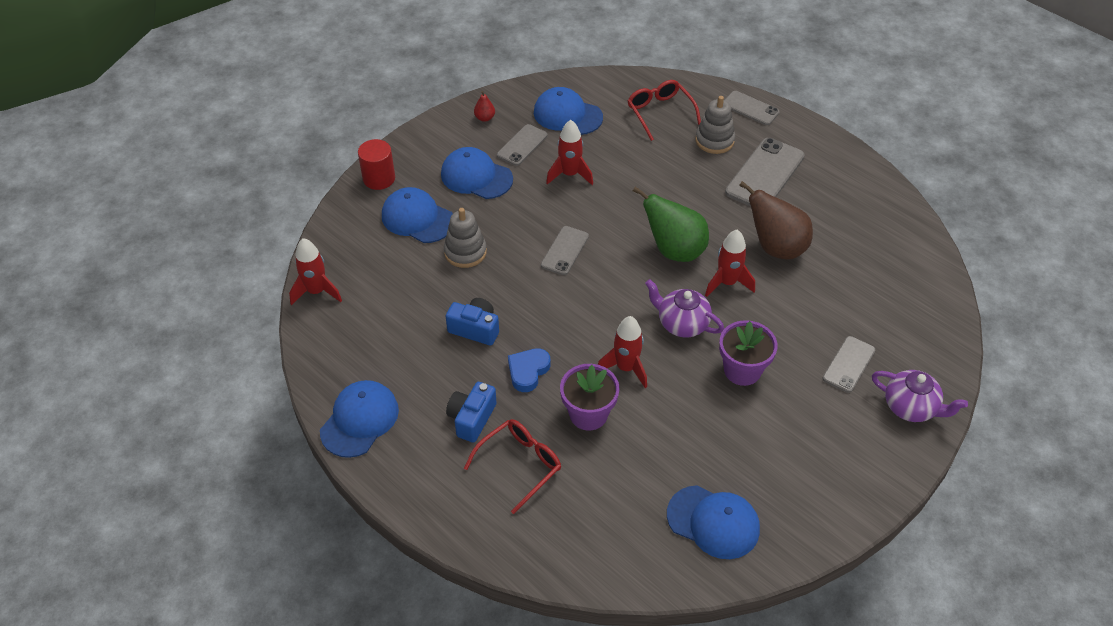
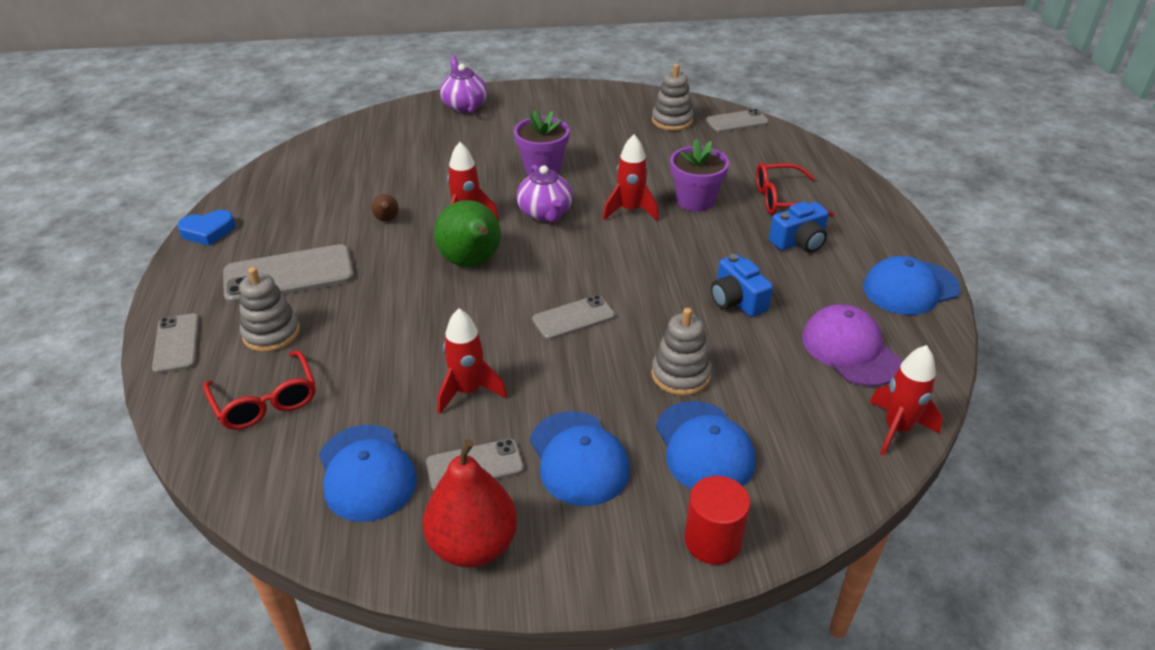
camera: 140 degrees left, 10 degrees down
red pear [474,91,495,122] -> red pear [423,439,517,567], size x2.31
blue heart [508,348,551,392] -> blue heart moved to [177,210,236,246]
red glasses [628,80,701,141] -> red glasses turned 45 degrees counterclockwise [203,350,316,430]
blue cap [667,485,760,559] -> grey stacking toy [652,64,694,131]
brown pear [739,181,813,259] -> brown pear [371,194,399,221], size x0.43
grey phone [823,336,875,393] -> grey phone moved to [706,109,769,132]
none -> purple cap [802,304,901,387]

